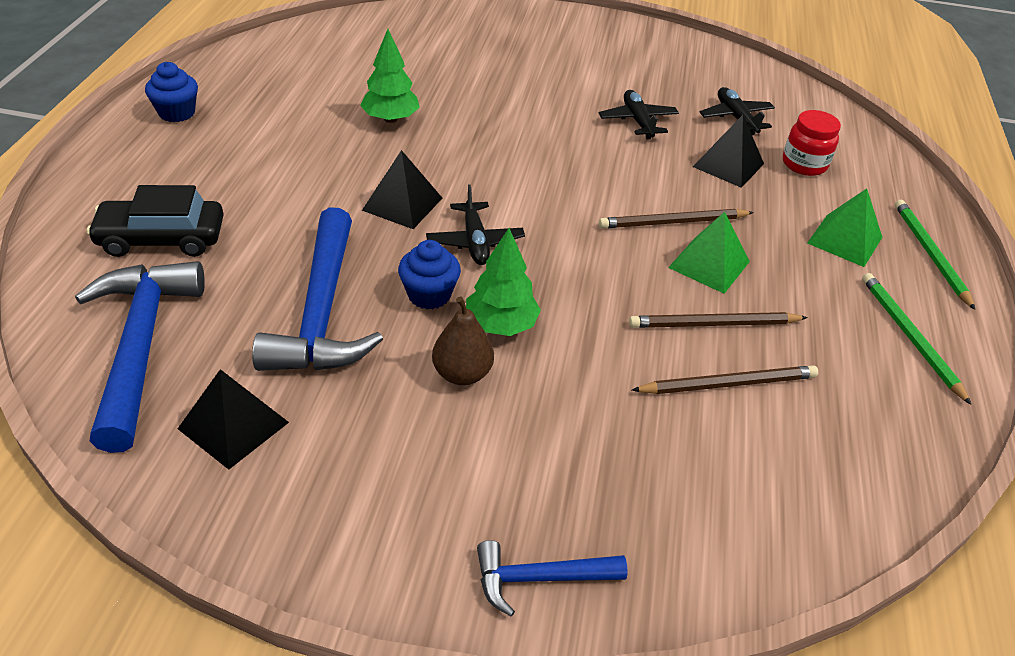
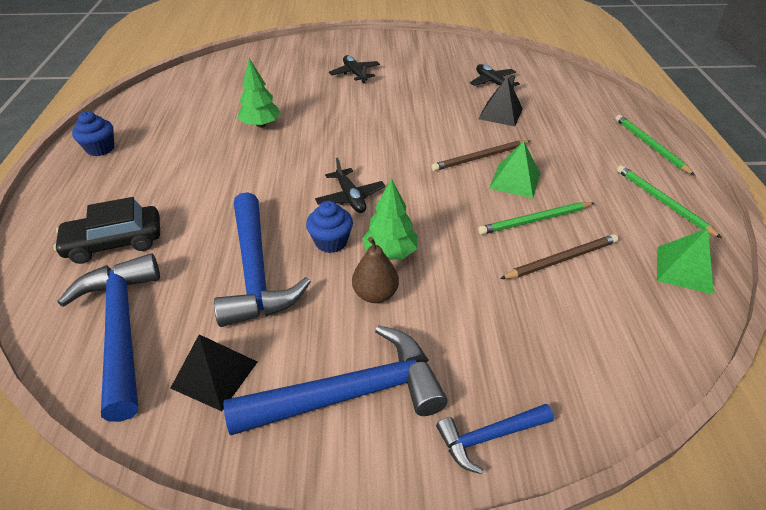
camera: 10 degrees left, 0 degrees up
black pyramid [362,150,442,229] -> none
black plane [599,90,679,140] -> black plane moved to [329,55,380,83]
brown pencil [629,312,808,328] -> green pencil [478,202,594,235]
red jar [783,110,841,176] -> none
green pyramid [807,189,882,267] -> green pyramid moved to [657,228,714,295]
none -> blue hammer [223,325,448,435]

